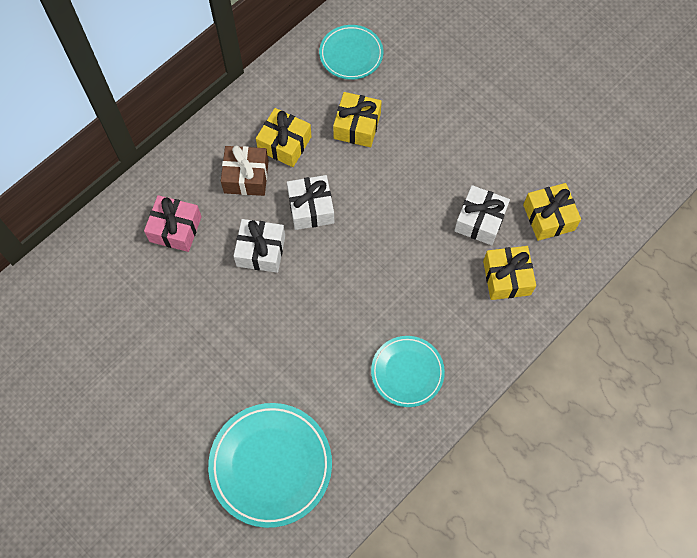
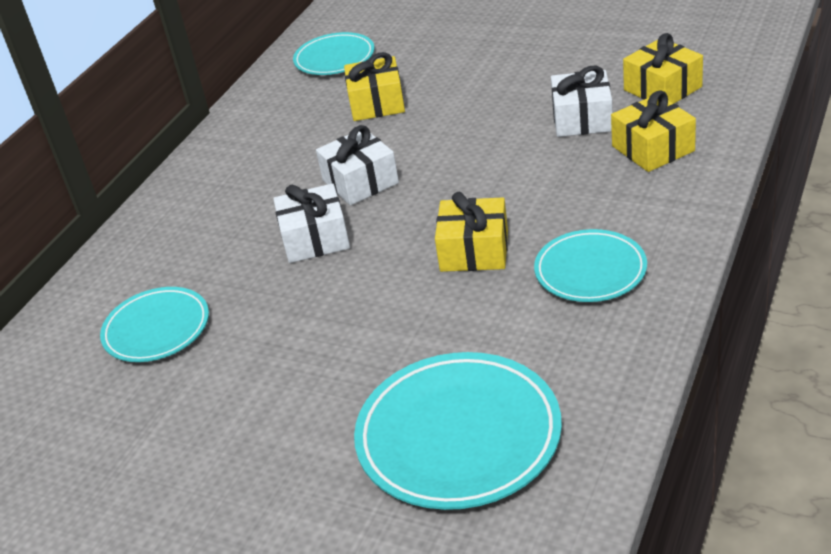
camera: 15 degrees left, 30 degrees down
pink gift [144,195,202,252] -> none
brown gift [221,146,269,196] -> none
yellow gift [256,108,311,167] -> yellow gift moved to [435,192,508,272]
none -> turquoise plate [100,287,209,362]

